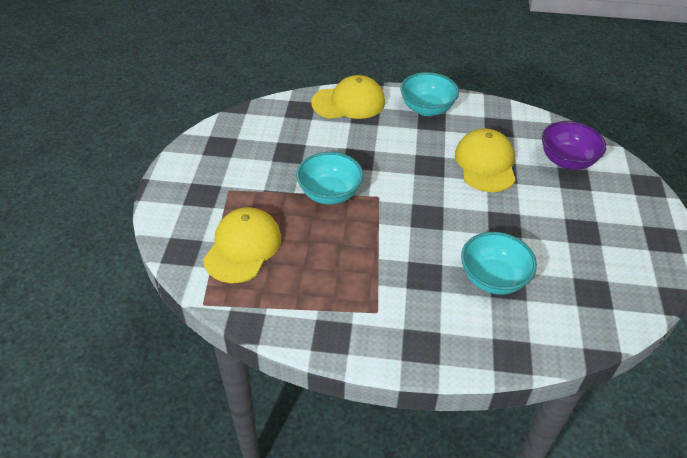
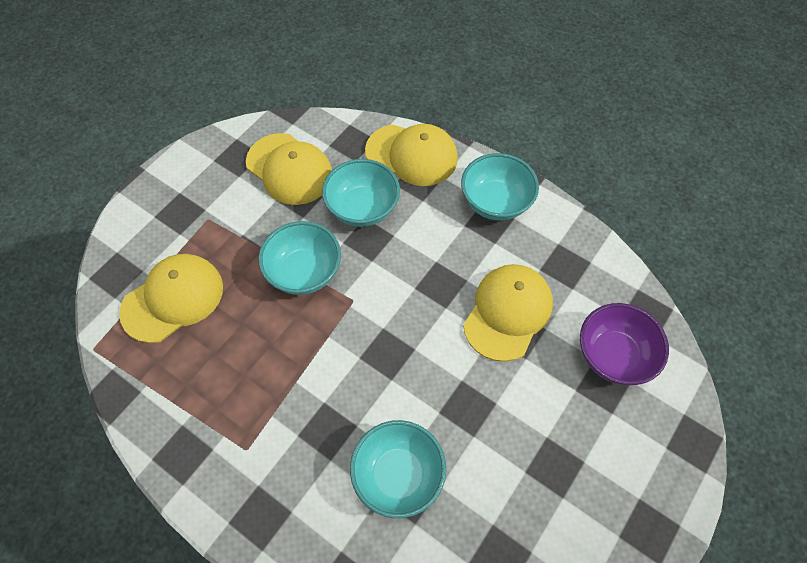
camera: 30 degrees right, 15 degrees up
none -> yellow cap [246,133,332,205]
none -> turquoise bowl [322,159,400,227]

